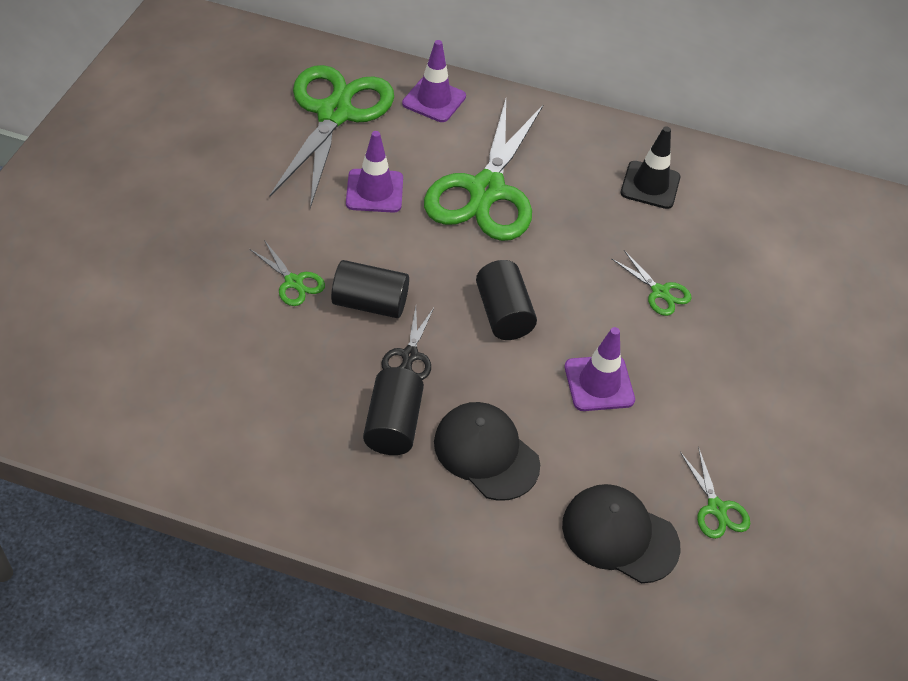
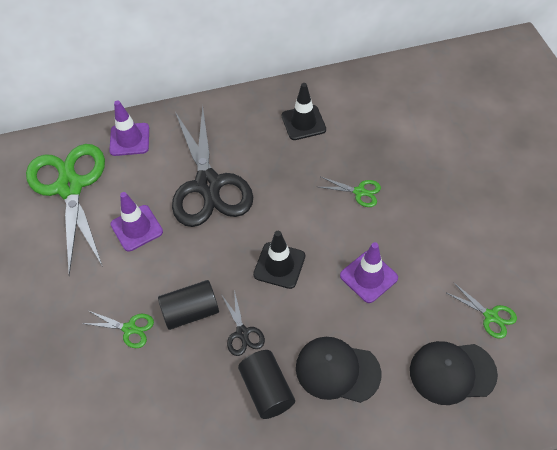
camera: 25 degrees left, 5 degrees up
green scissors [424,99,544,241] -> black scissors [172,105,253,227]
black cylinder [476,260,537,340] -> black traffic cone [253,231,305,289]

